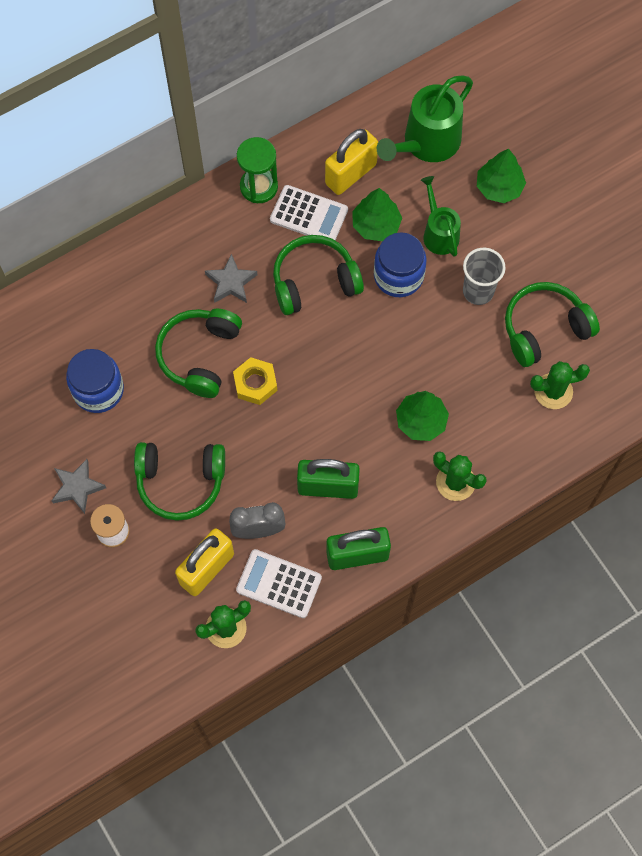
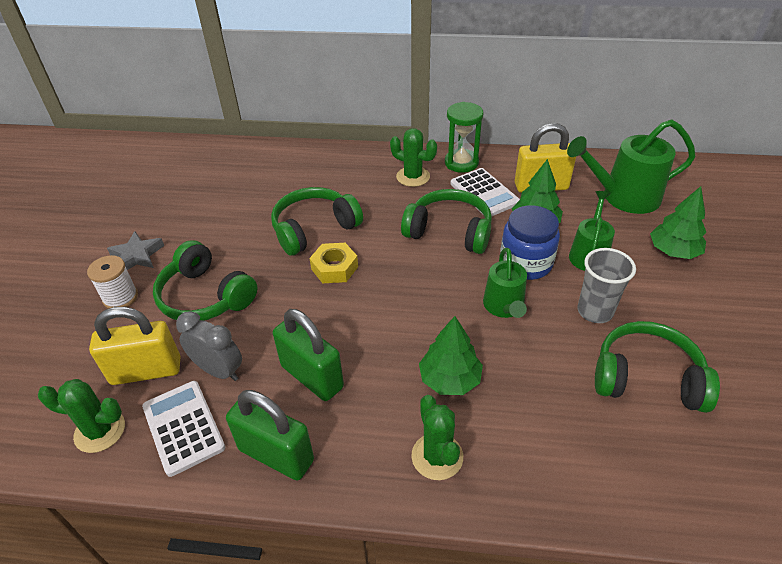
camera: 40 degrees right, 25 degrees down
blue jar [66,349,124,413] -> none
grey star [205,254,257,303] -> none
green cactus [530,361,590,409] -> green cactus moved to [390,128,437,187]
none -> green watering can [483,248,527,318]

